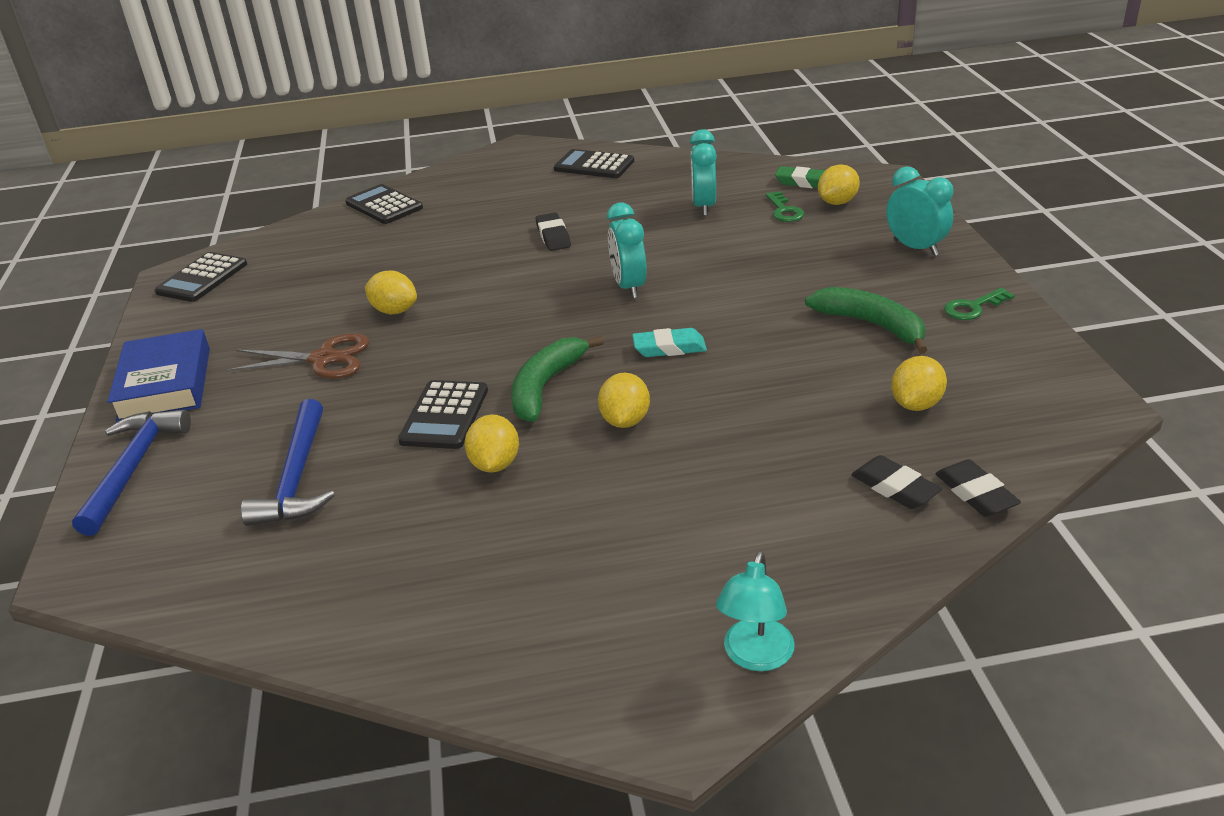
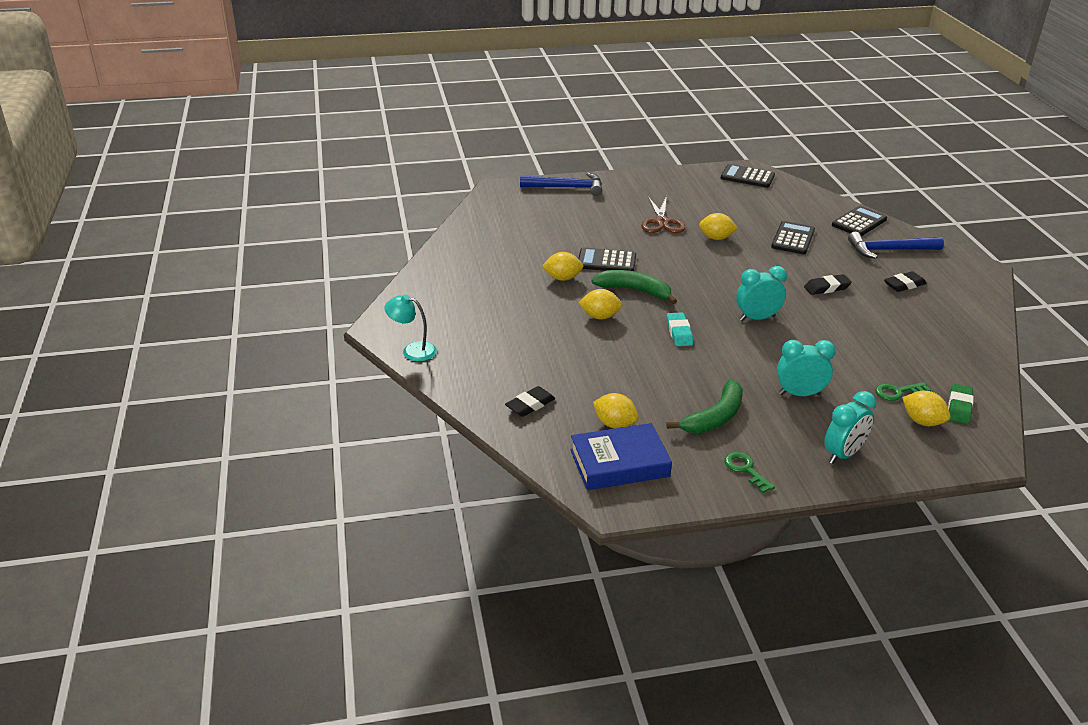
camera: 85 degrees right, 0 degrees up
blue book [107,329,210,422] -> blue book moved to [570,423,672,490]
blue hammer [241,399,335,526] -> blue hammer moved to [848,232,944,259]
yellow lemon [365,270,417,314] -> yellow lemon turned 75 degrees clockwise [699,213,738,240]
black calculator [554,149,634,178] -> black calculator moved to [771,221,815,254]
turquoise clock [690,129,717,216] -> turquoise clock moved to [777,340,836,396]
black eraser [936,459,1021,517] -> black eraser moved to [884,271,927,292]

